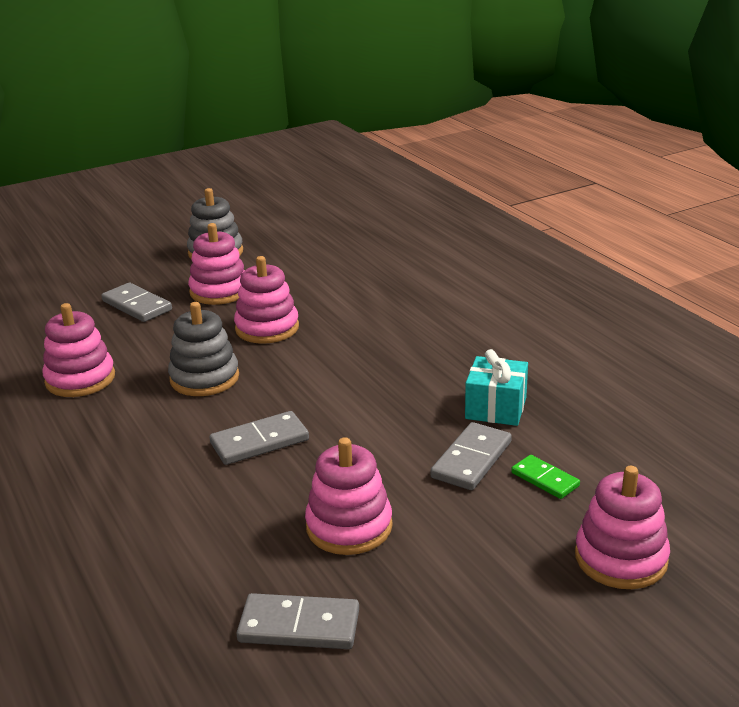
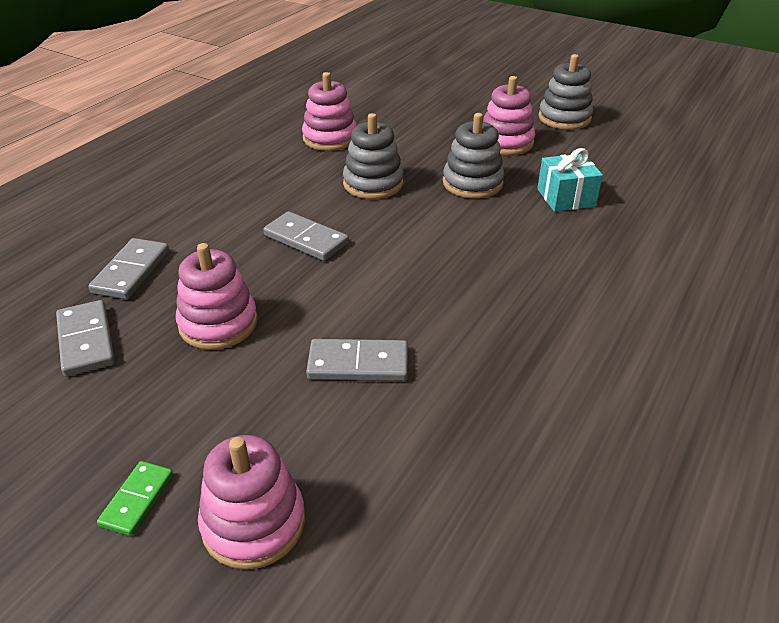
camera: 60 degrees right, 10 degrees up
grey domino [101,283,172,322] -> grey domino moved to [88,238,169,299]
pink stacking toy [234,256,299,344] -> grey stacking toy [443,113,504,199]
turquoise gift [465,349,528,426] -> turquoise gift moved to [537,148,603,212]
green domino [511,455,580,499] -> green domino moved to [97,461,173,536]

